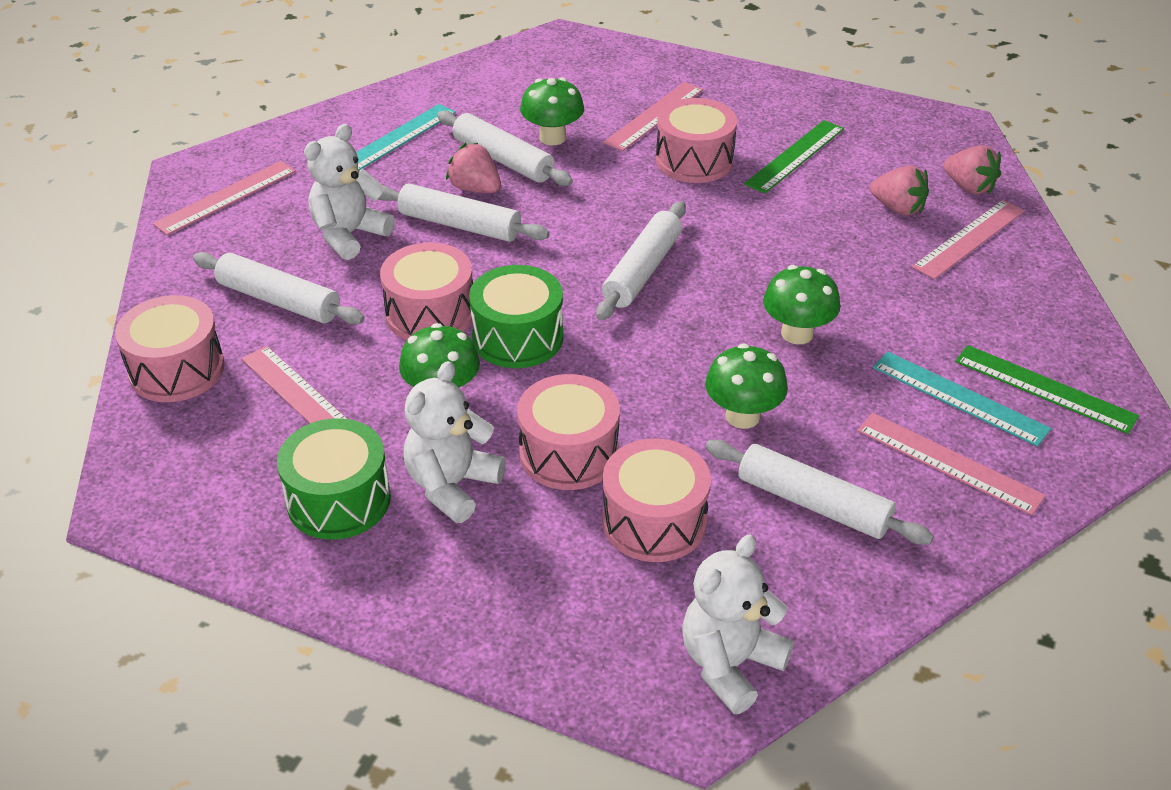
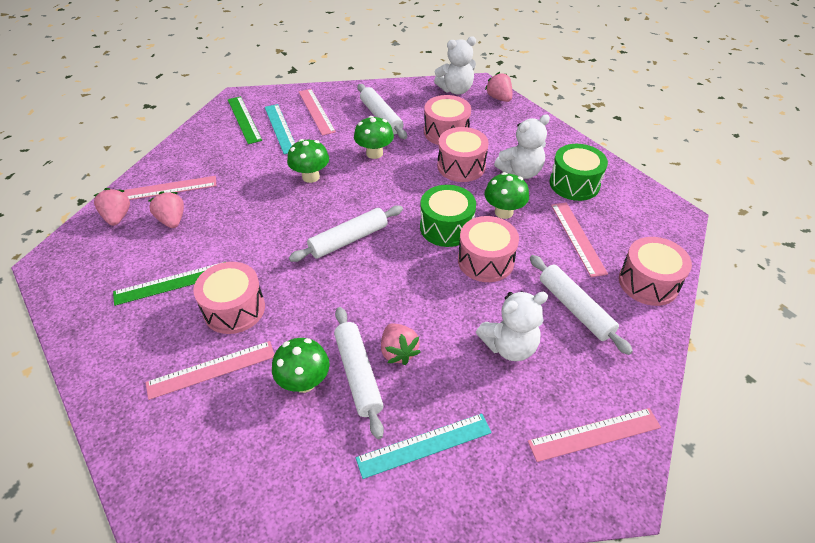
camera: 150 degrees left, 5 degrees up
white rolling pin [378,184,550,242] -> none
none -> pink strawberry [485,72,512,102]

